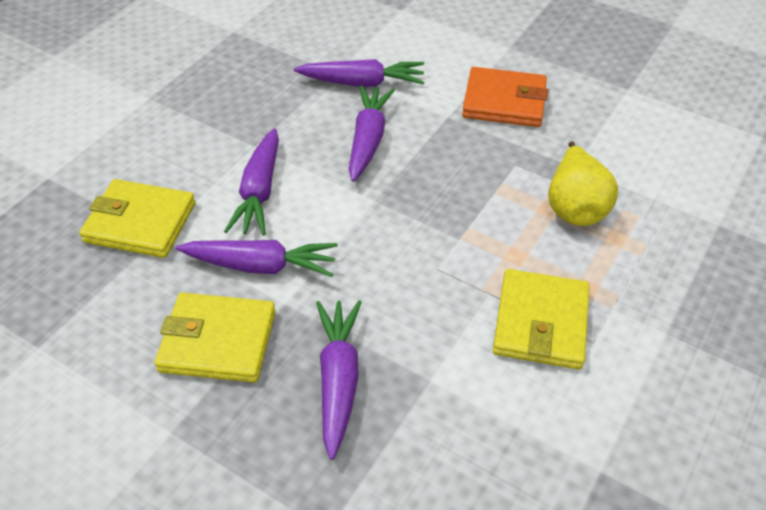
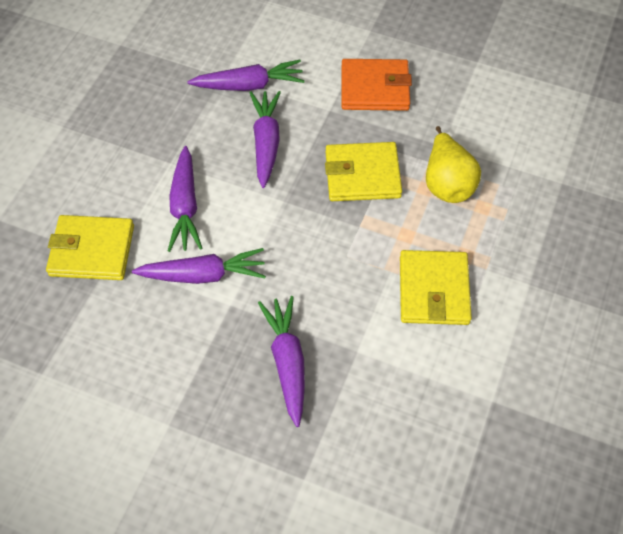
camera: 10 degrees left, 10 degrees up
yellow wallet [155,293,276,383] -> yellow wallet moved to [325,142,402,201]

